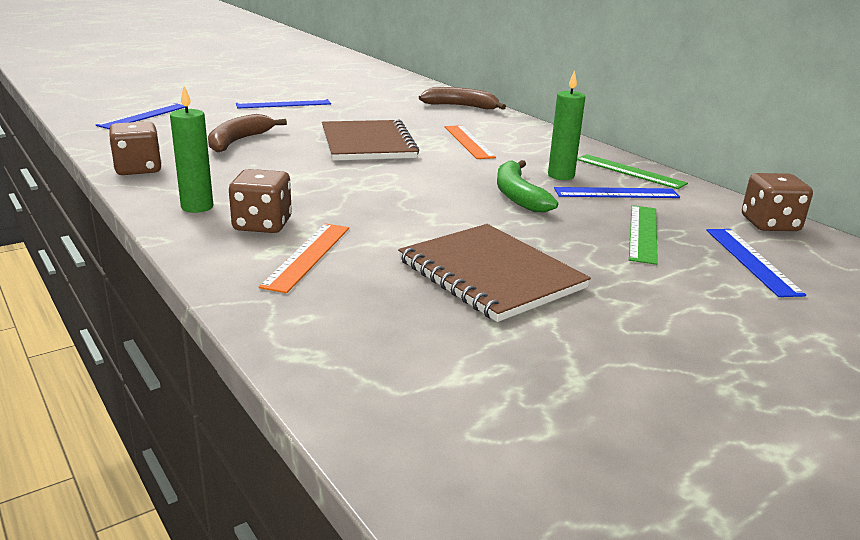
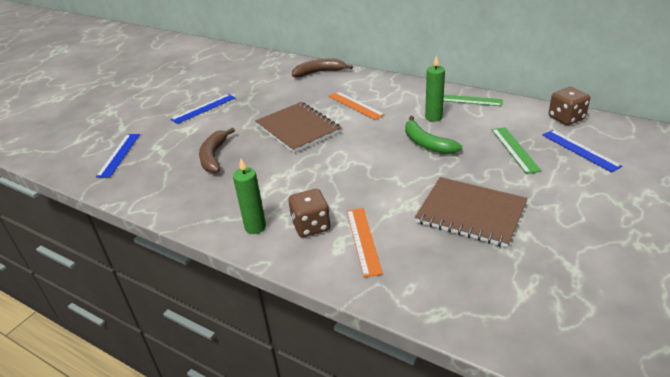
camera: 20 degrees left, 10 degrees up
brown dice [109,121,162,175] -> none
blue ruler [554,187,680,198] -> none

